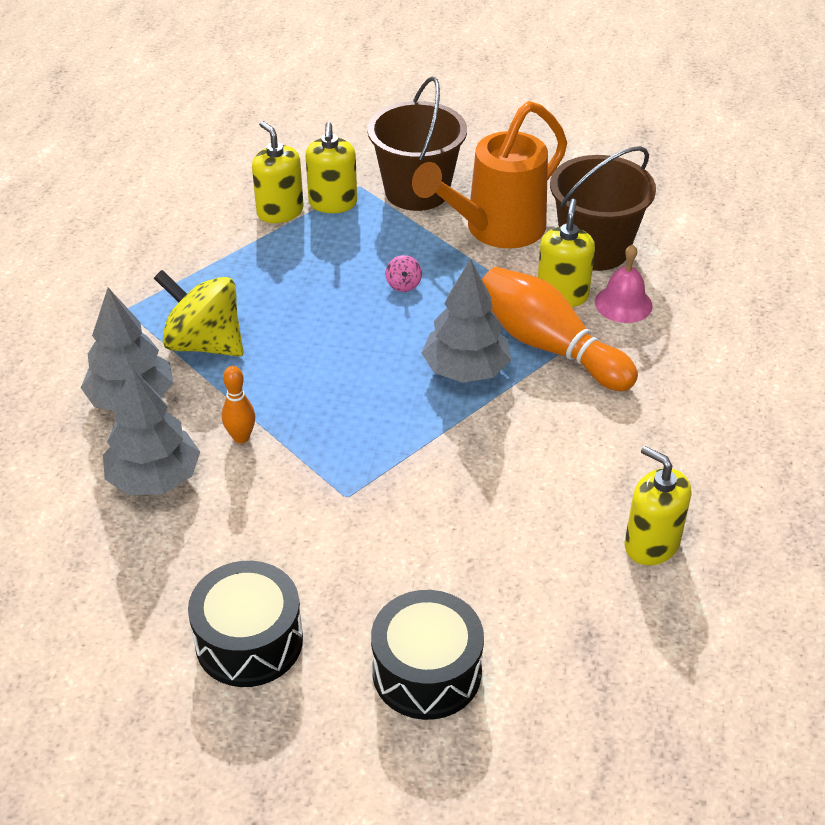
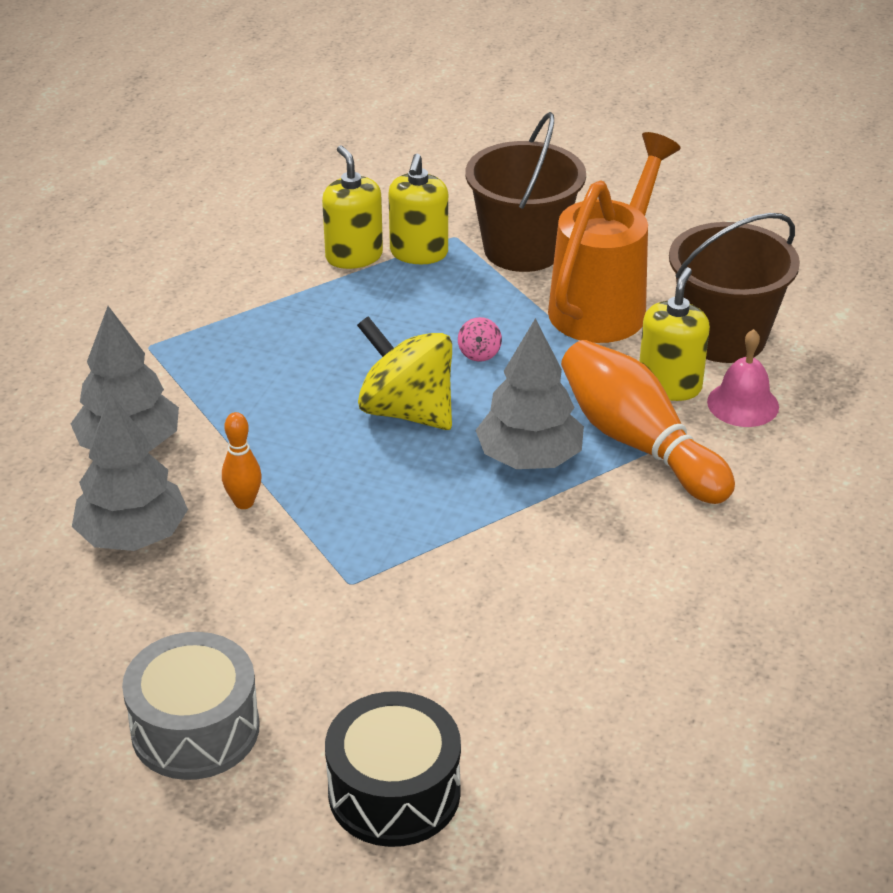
camera: 10 degrees right, 5 degrees down
yellow spinning top [154,270,243,357] -> yellow spinning top moved to [357,316,452,430]
black drum [188,561,303,687] -> grey drum [122,632,260,780]
orange watering can [412,101,567,249] -> orange watering can turned 150 degrees clockwise [548,132,681,343]
yellow soap dispenser [625,446,691,565] -> none

